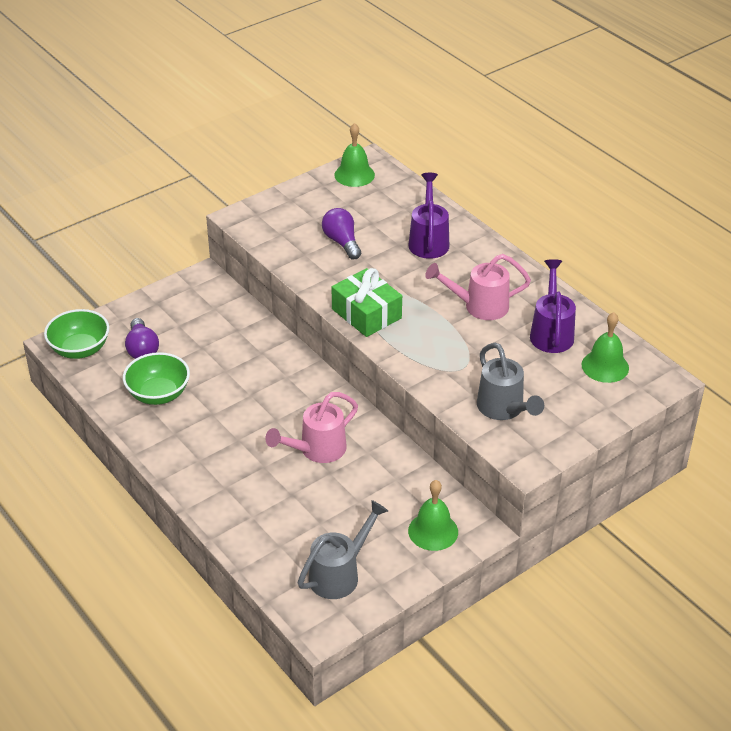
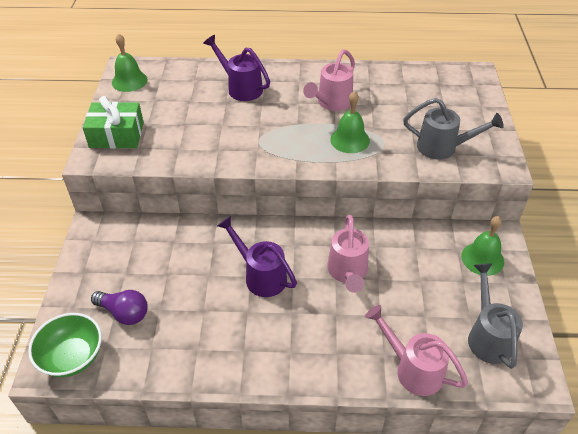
camera: 50 degrees left, 5 degrees up
green bowl [123,352,190,405] -> none
purple light bulb [322,208,361,260] -> none
green gift [332,268,402,337] -> green gift moved to [83,96,144,148]
purple watering can [530,259,576,353] -> purple watering can moved to [217,216,297,297]
green bell [582,312,629,383] -> green bell moved to [330,91,370,153]
none -> pink watering can [365,305,468,396]

